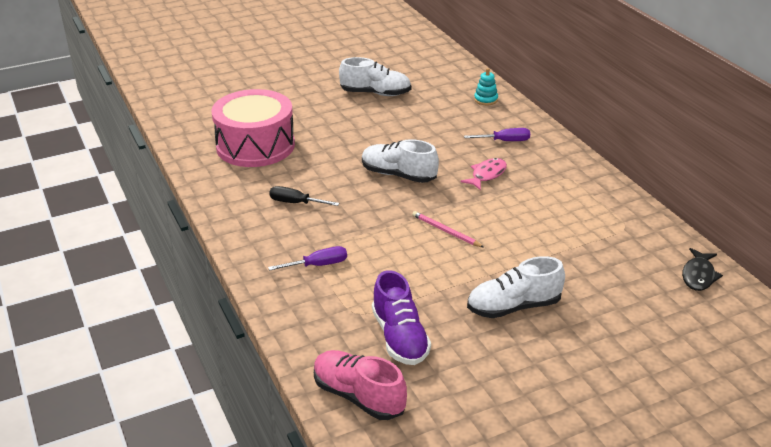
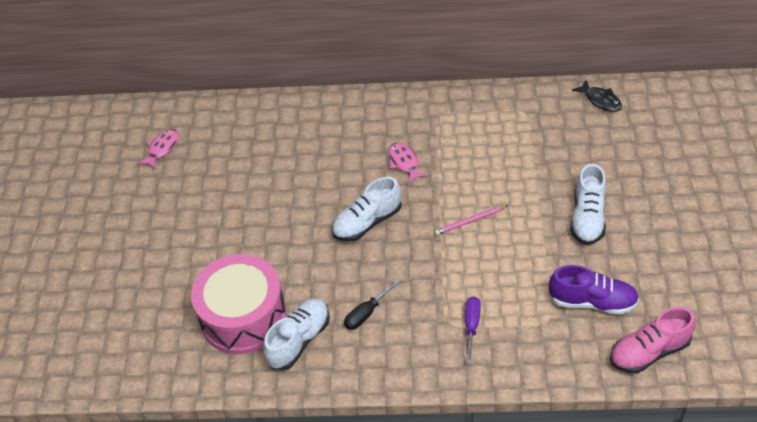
camera: 60 degrees left, 15 degrees up
white shoe [339,57,411,96] -> white shoe moved to [263,298,330,370]
purple screwdriver [464,128,530,141] -> none
turquoise stacking toy [474,68,498,105] -> none
none -> pink fish [137,129,179,170]

